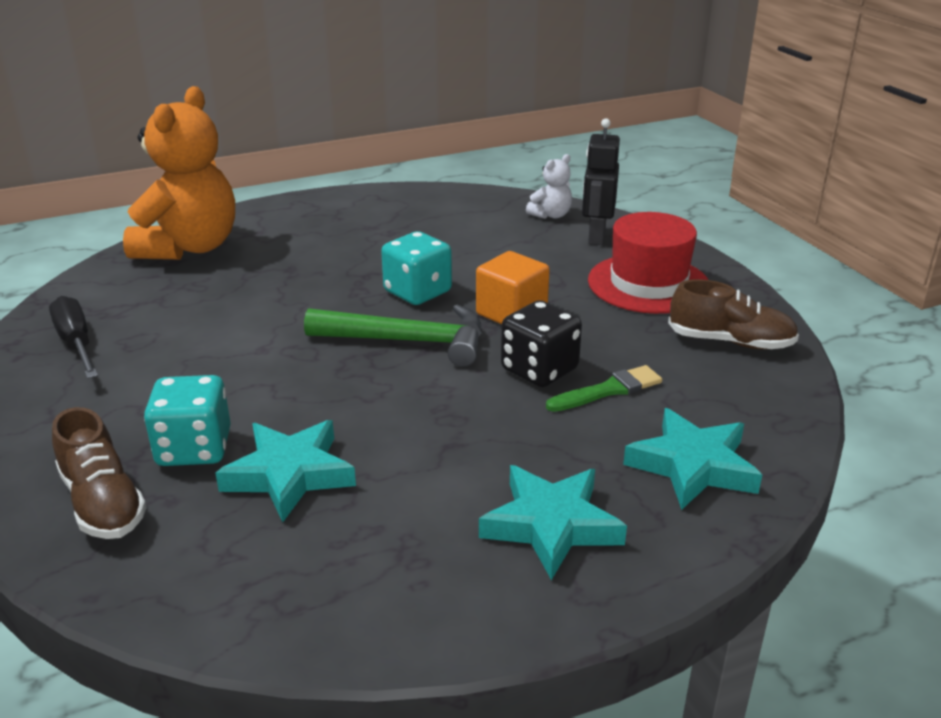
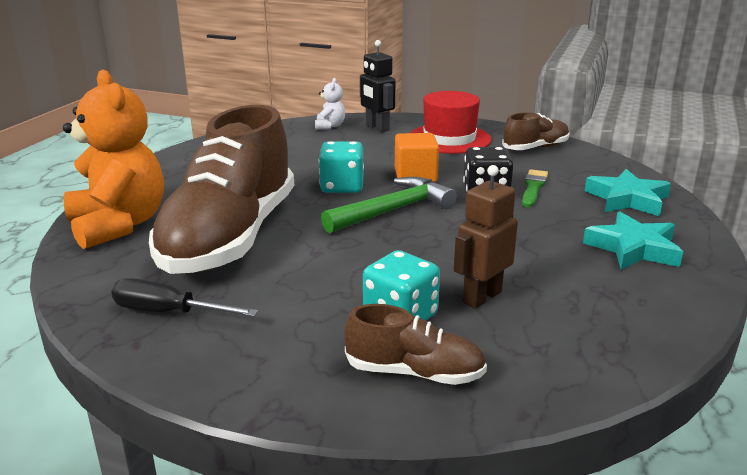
camera: 45 degrees left, 5 degrees down
turquoise star [215,420,356,522] -> brown robot [454,165,518,309]
none -> brown shoe [149,105,294,274]

